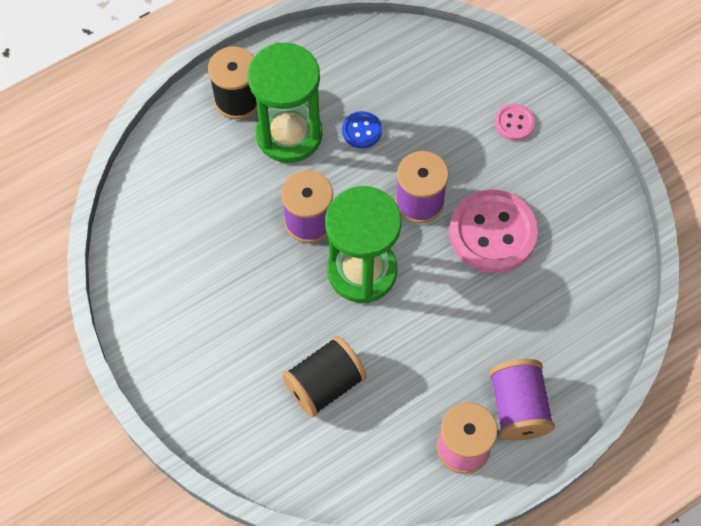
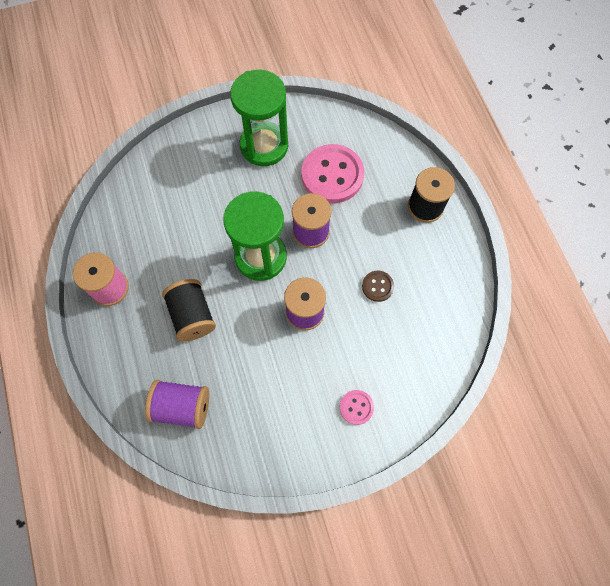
camera: 105 degrees right, 5 degrees up
green hourglass [248,42,322,163] -> green hourglass moved to [230,70,288,166]
black spool [282,336,367,417] -> black spool moved to [162,279,216,341]
blue button [342,111,382,148] -> brown button [362,271,394,302]
pink button [449,190,538,273] -> pink button moved to [301,144,364,203]
purple spool [489,359,555,441] -> purple spool moved to [145,380,209,429]

